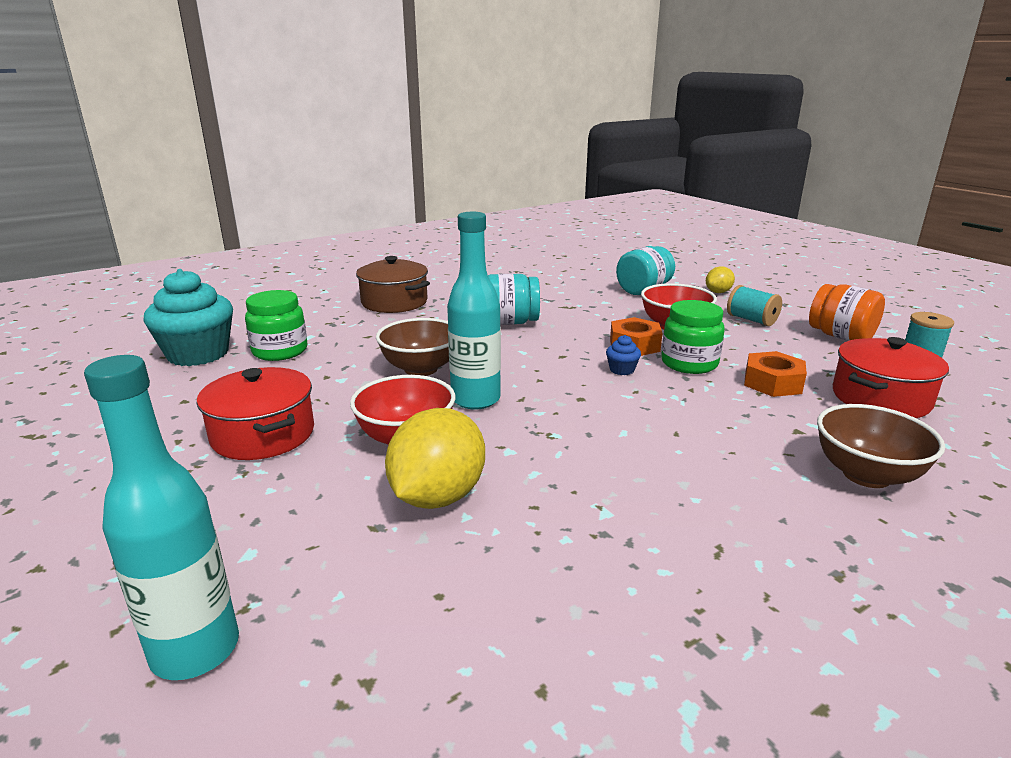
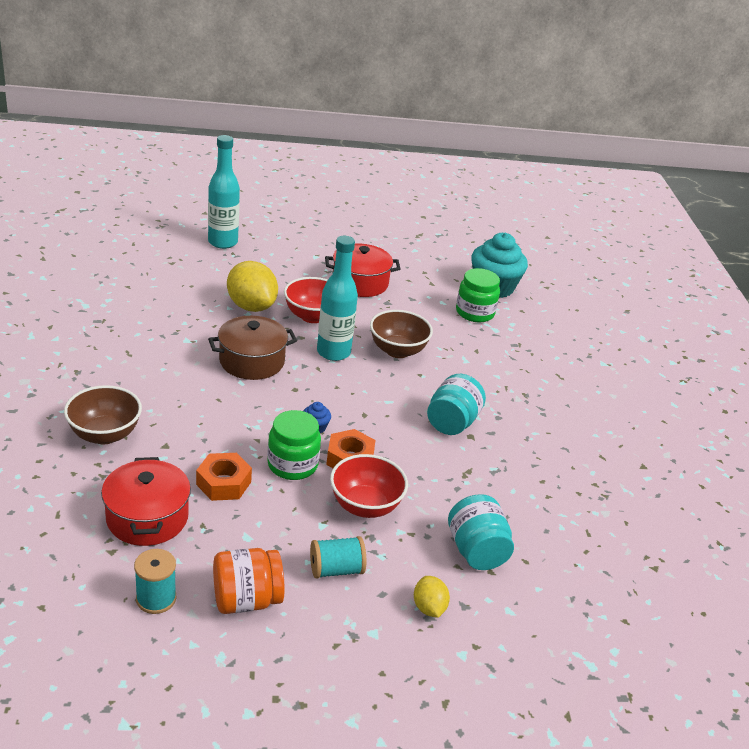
camera: 115 degrees right, 10 degrees up
brown pot [356,256,430,313] -> brown pot moved to [208,316,297,380]

